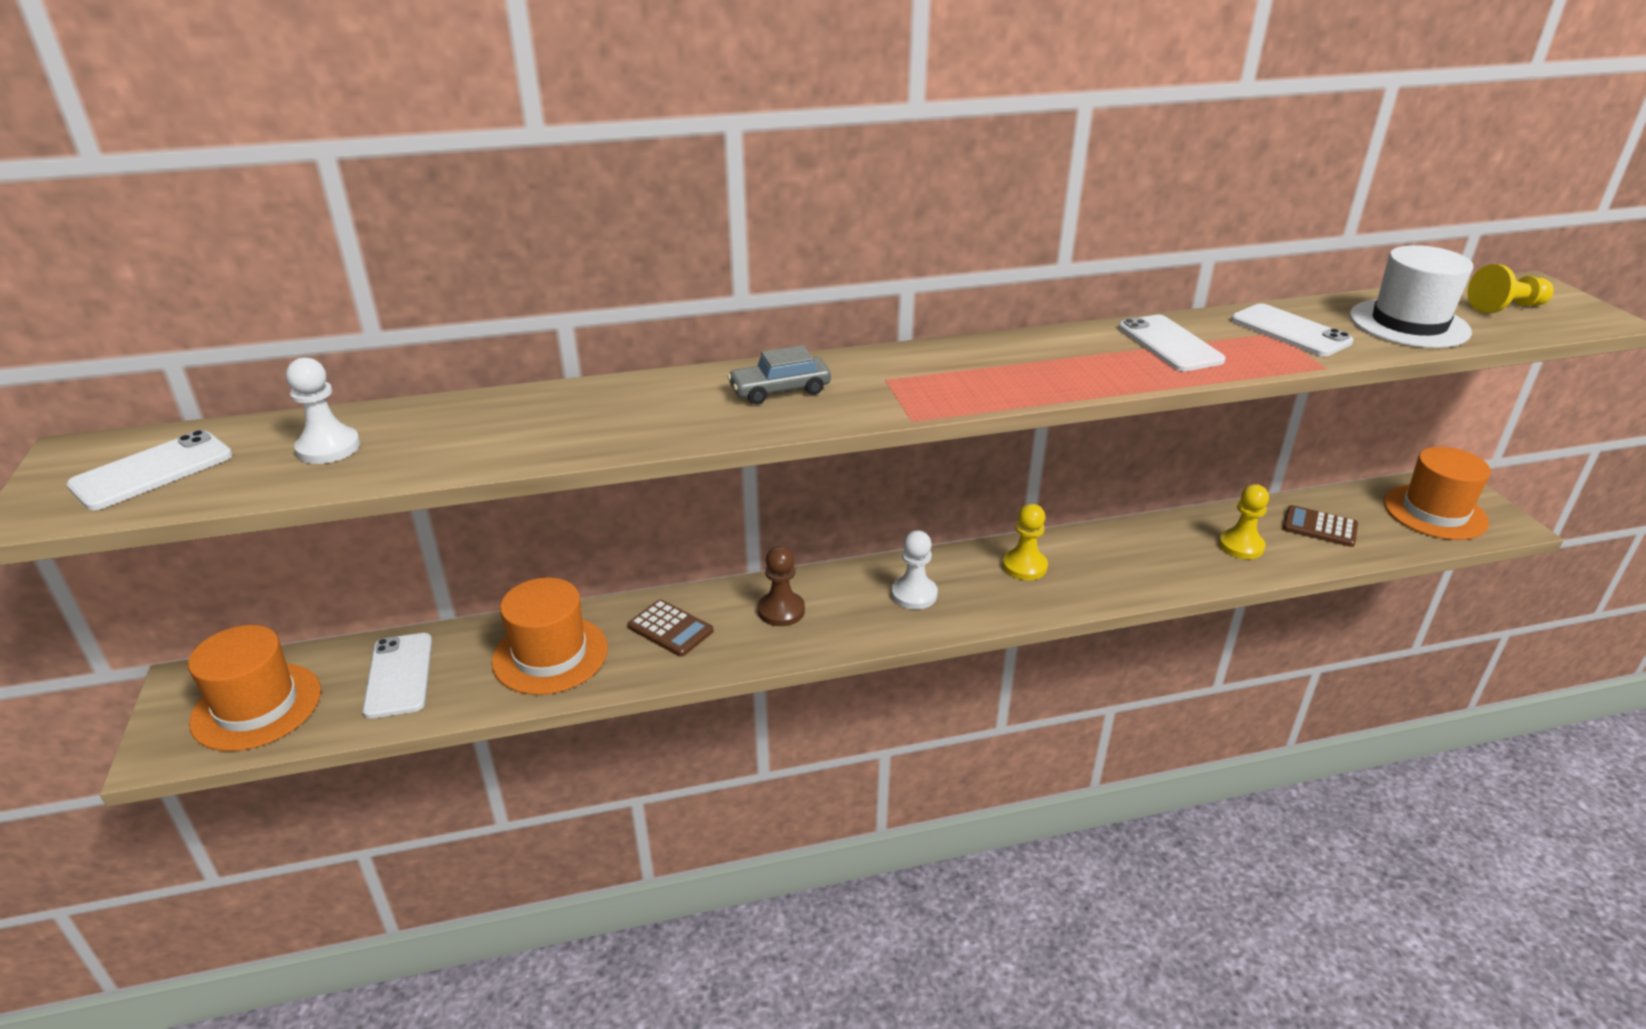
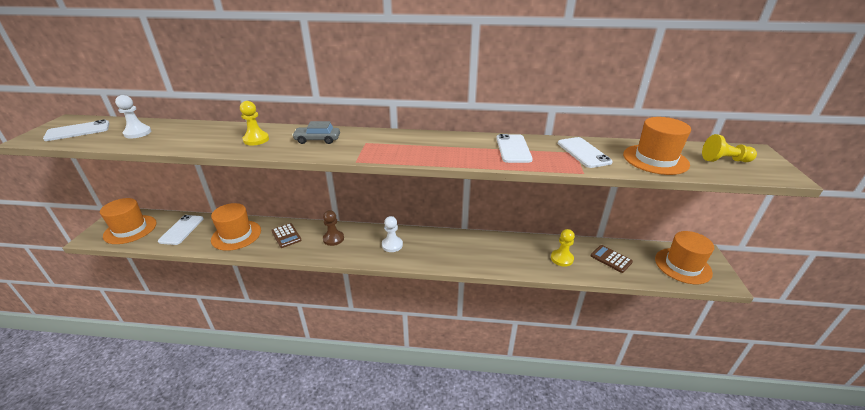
camera: 20 degrees right, 0 degrees up
yellow pawn [1002,504,1048,580] -> yellow pawn moved to [240,101,269,146]
white hat [1350,245,1473,348] -> orange hat [623,117,691,175]

